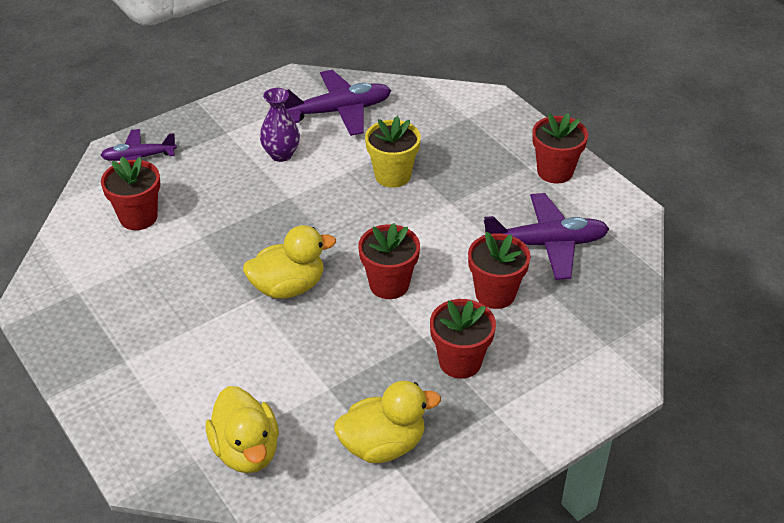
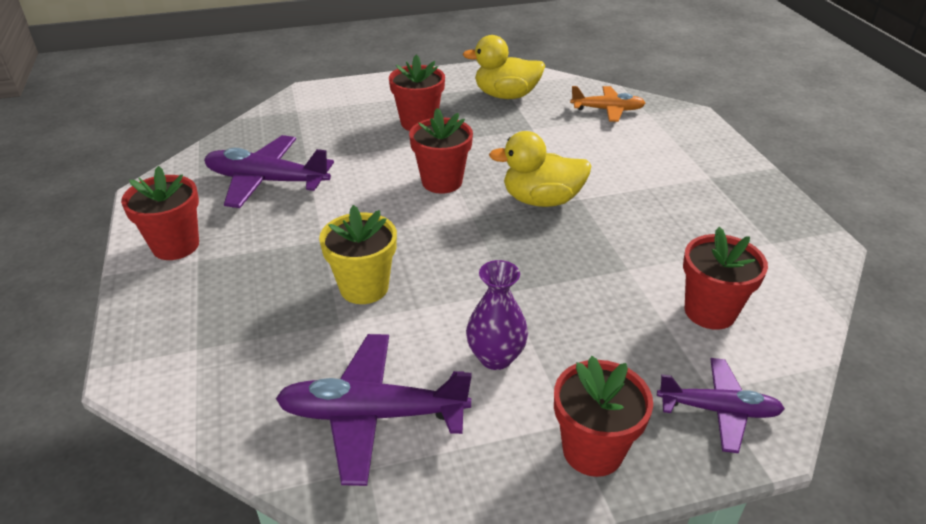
camera: 160 degrees left, 5 degrees down
yellow duck [206,386,279,473] -> orange plane [570,86,646,122]
red flower pot [468,232,531,309] -> red flower pot moved to [554,356,653,477]

